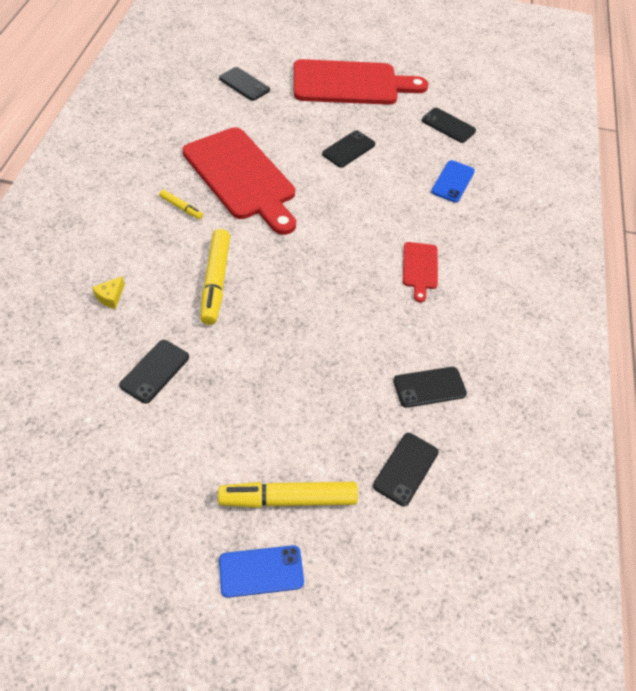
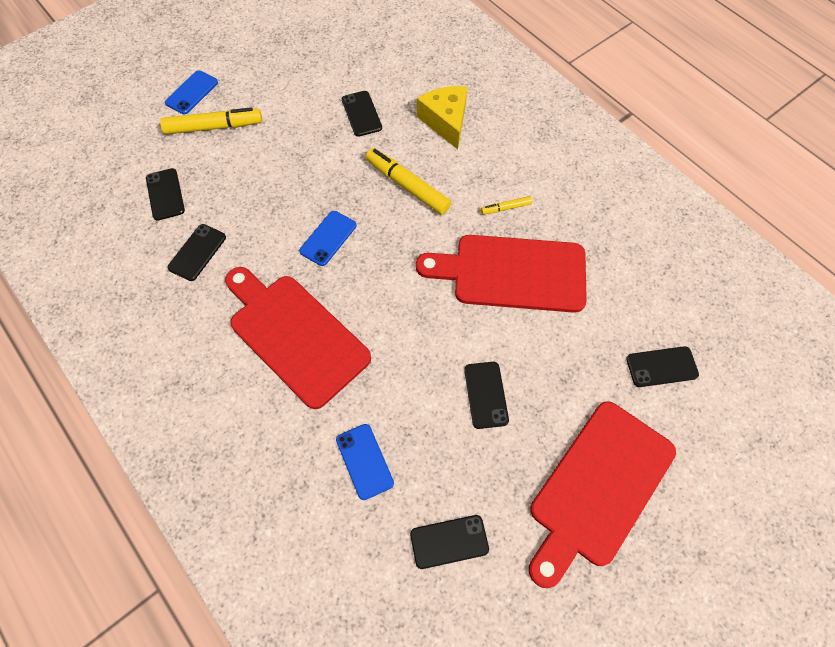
camera: 135 degrees right, 10 degrees up
yellow cheese [92,276,125,309] -> yellow cheese [417,86,467,150], size x2.21
yellow marker [218,482,358,508] -> yellow marker turned 45 degrees clockwise [160,107,262,135]
red cutting board [403,242,438,302] -> red cutting board [225,267,371,409], size x2.21
none -> blue phone [299,211,356,266]

